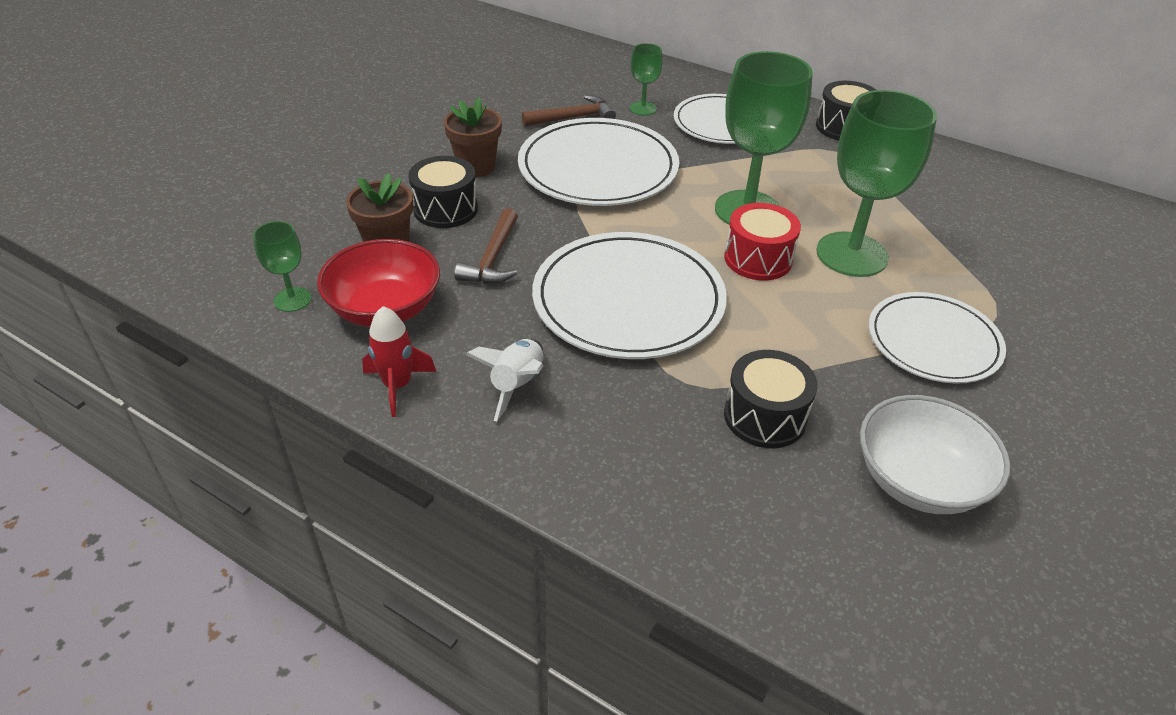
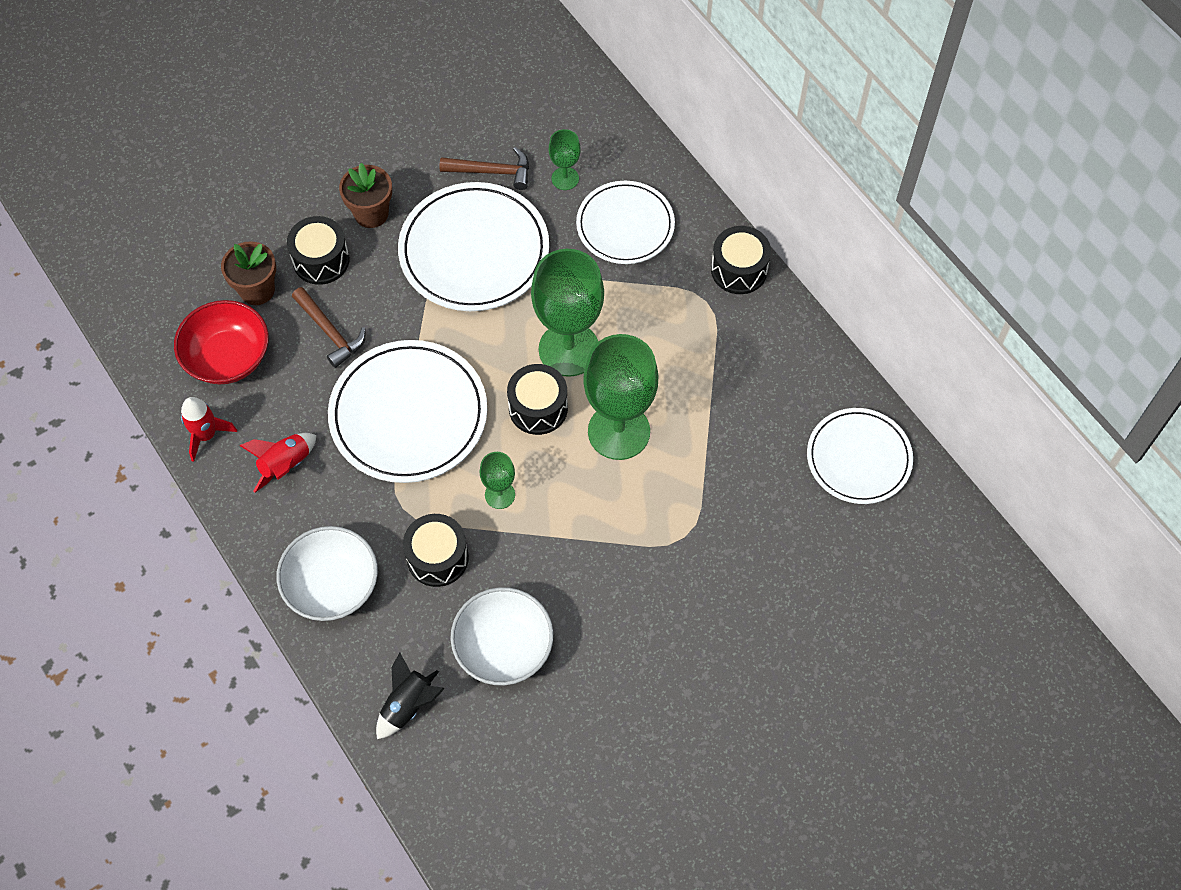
camera: 25 degrees right, 20 degrees up
green goblet [253,221,311,312] -> green goblet moved to [480,452,515,509]
brown hammer [454,208,518,284] -> brown hammer turned 75 degrees counterclockwise [292,287,366,368]
white rocket [465,339,543,421] -> red rocket [239,433,317,492]
red drum [724,203,801,280] -> black drum [507,364,568,435]
white plate [869,292,1006,384] -> white plate moved to [807,408,913,504]
none -> white bowl [276,526,378,621]
none -> black rocket [376,653,445,739]

